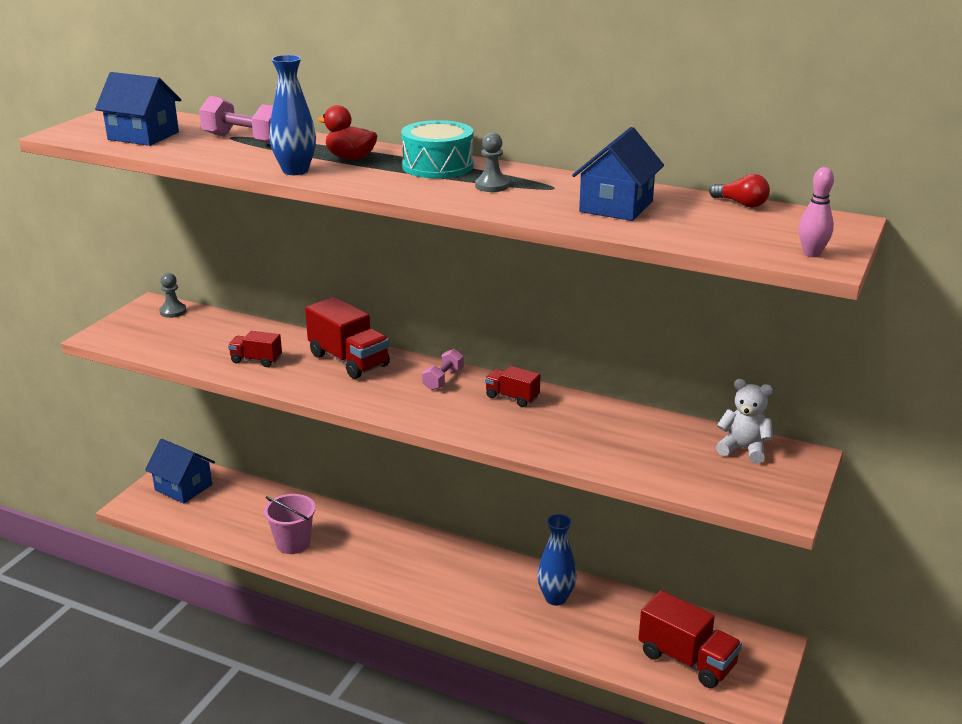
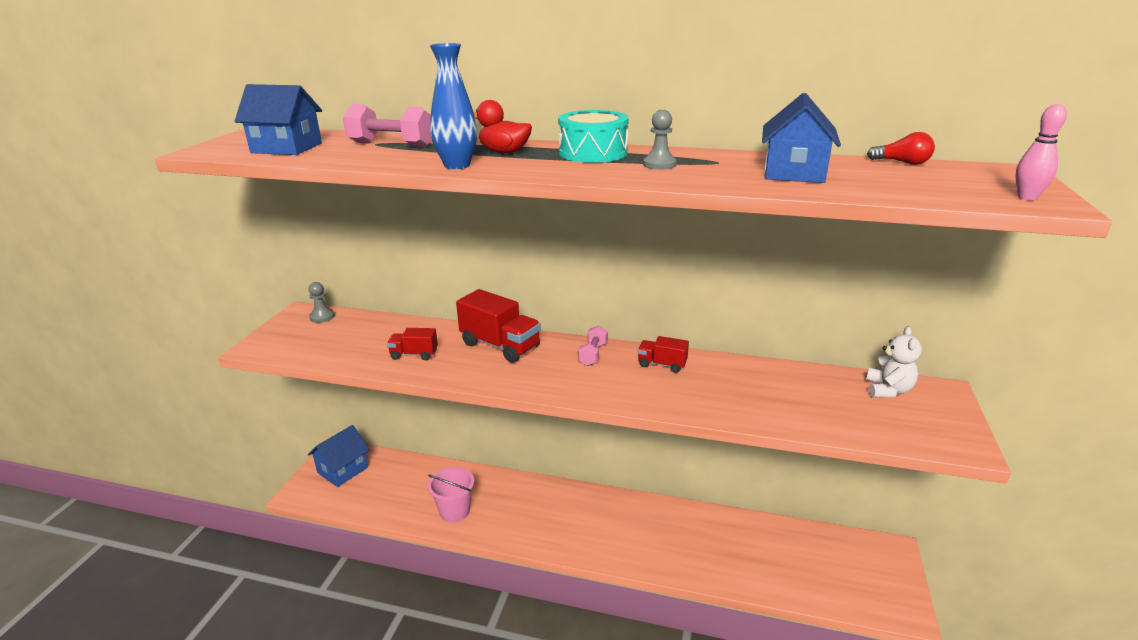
camera: 10 degrees left, 0 degrees up
blue house [145,439,215,504] -> blue house turned 75 degrees counterclockwise [308,425,370,487]
blue vase [537,514,577,606] -> none
red truck [638,590,742,688] -> none
white teddy bear [716,379,773,464] -> white teddy bear turned 90 degrees clockwise [866,327,922,397]

